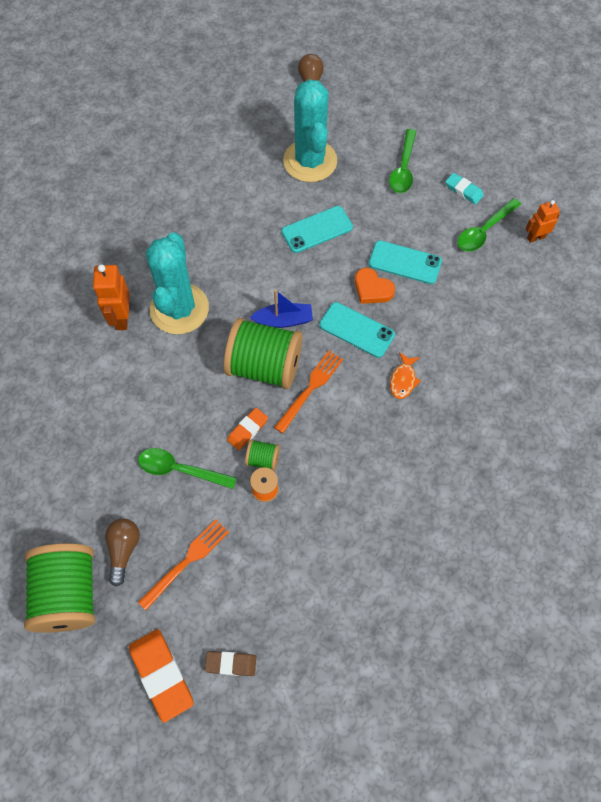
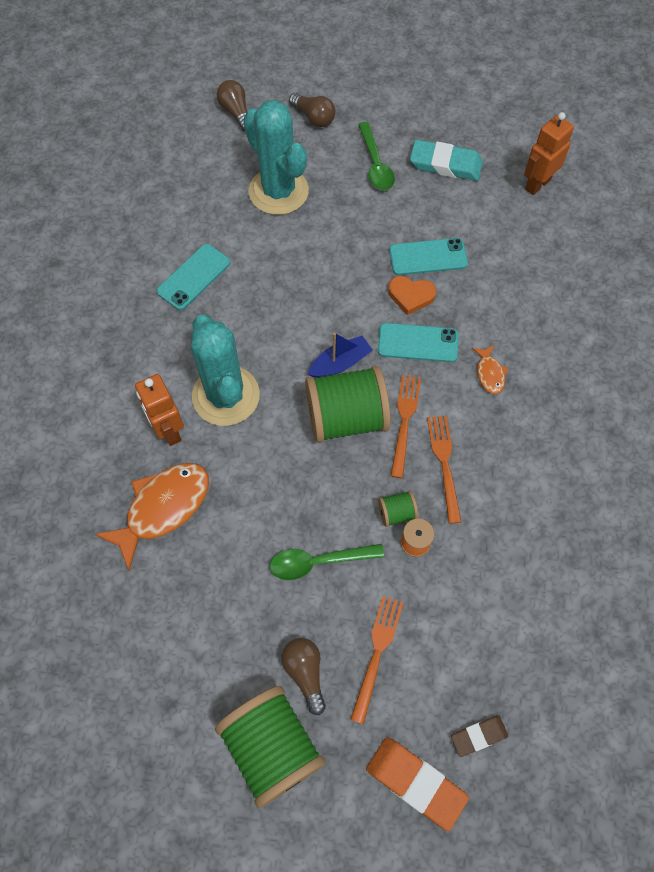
camera: 25 degrees left, 0 degrees up
orange eraser [227,408,268,450] -> none
turquoise phone [281,206,353,253] -> turquoise phone moved to [157,244,230,310]
turquoise eraser [445,173,484,204] -> turquoise eraser [410,140,483,181], size x1.72
green spoon [458,198,521,252] -> none
orange robot [525,200,560,243] -> orange robot [524,112,574,195], size x1.52
none -> orange fish [94,463,209,571]
none -> brown light bulb [289,93,335,127]
none -> orange fork [427,415,461,524]

